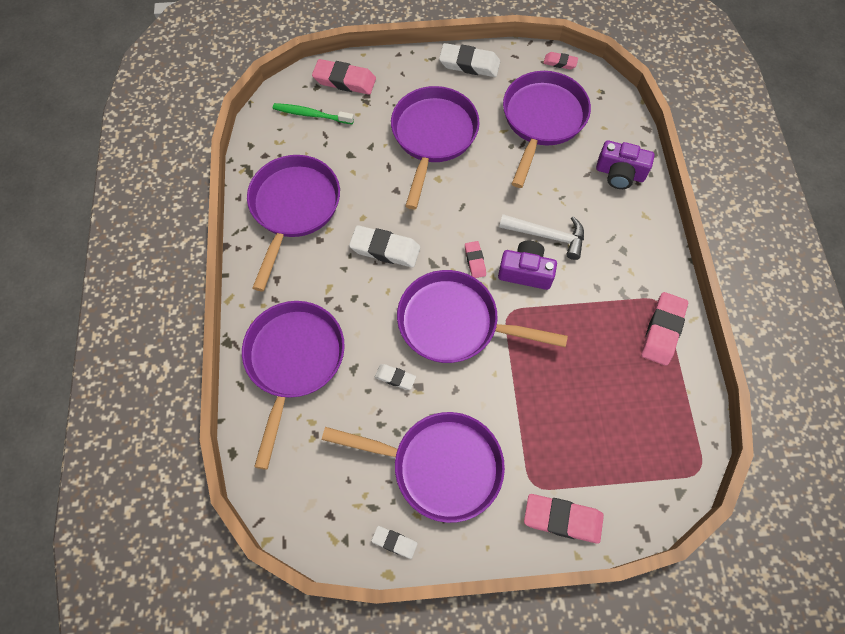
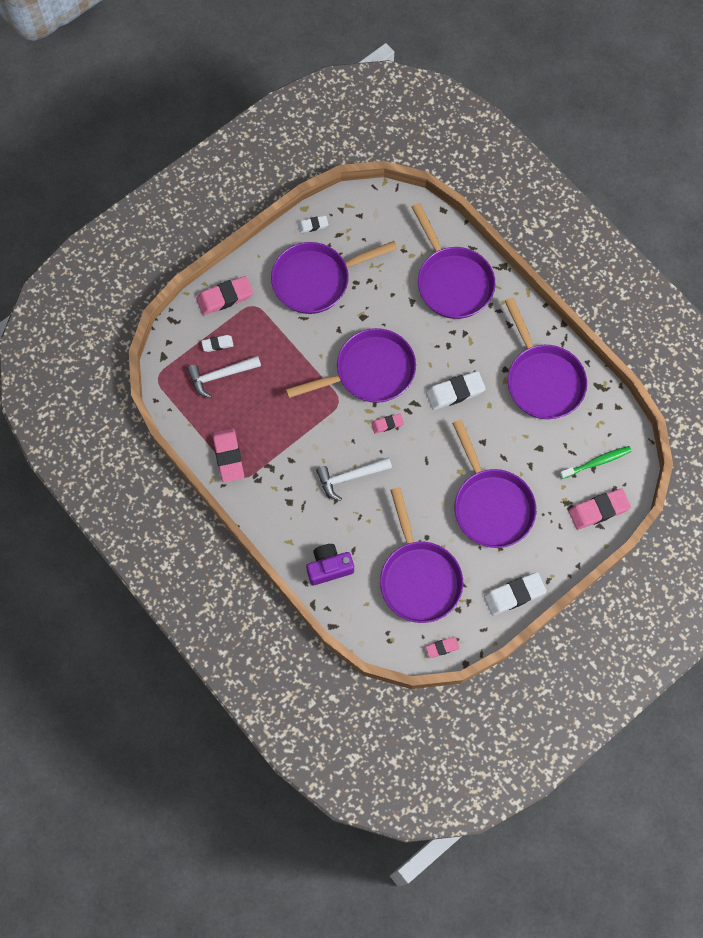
camera: 145 degrees right, 5 degrees up
white eraser [375,364,416,390] -> white eraser moved to [201,335,234,352]
pink eraser [465,241,486,278] -> pink eraser turned 60 degrees counterclockwise [371,413,404,434]
purple camera [498,241,557,290] -> none
none -> white hammer [187,356,261,398]

